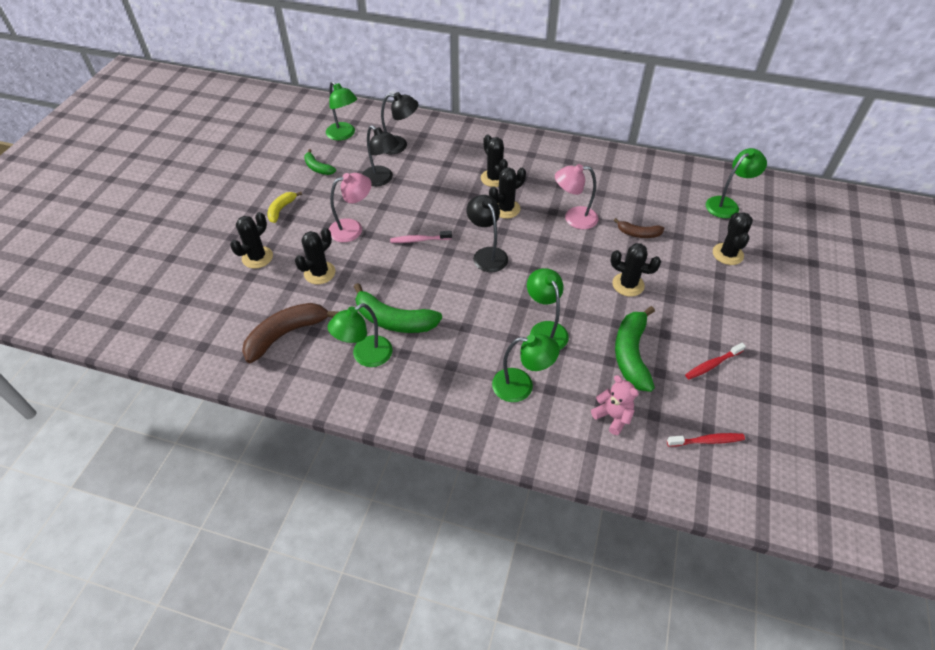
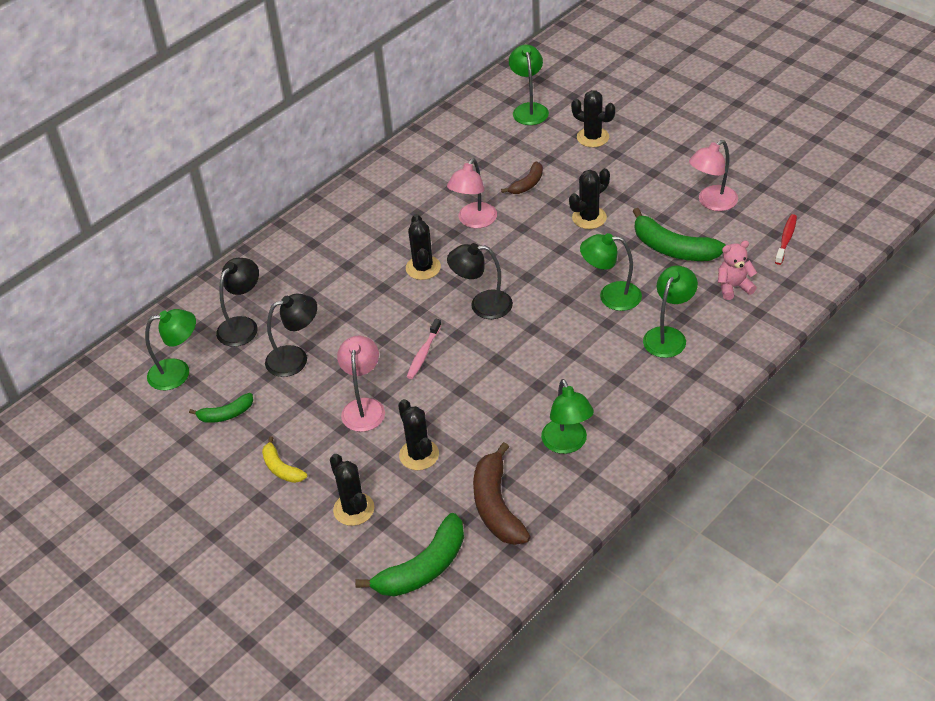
camera: 60 degrees left, 5 degrees down
green banana [354,283,442,333] -> green banana moved to [355,513,464,597]
black cactus [481,135,508,187] -> none
red toothbrush [685,343,746,379] -> pink lamp [689,140,738,211]

